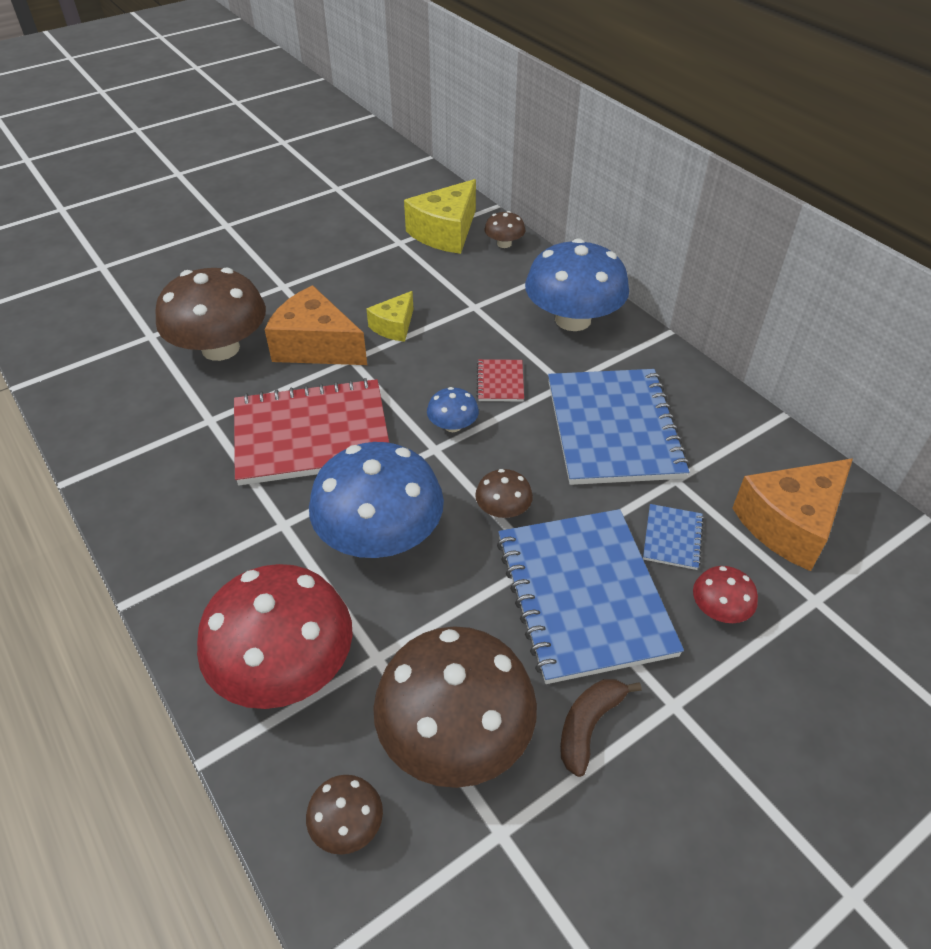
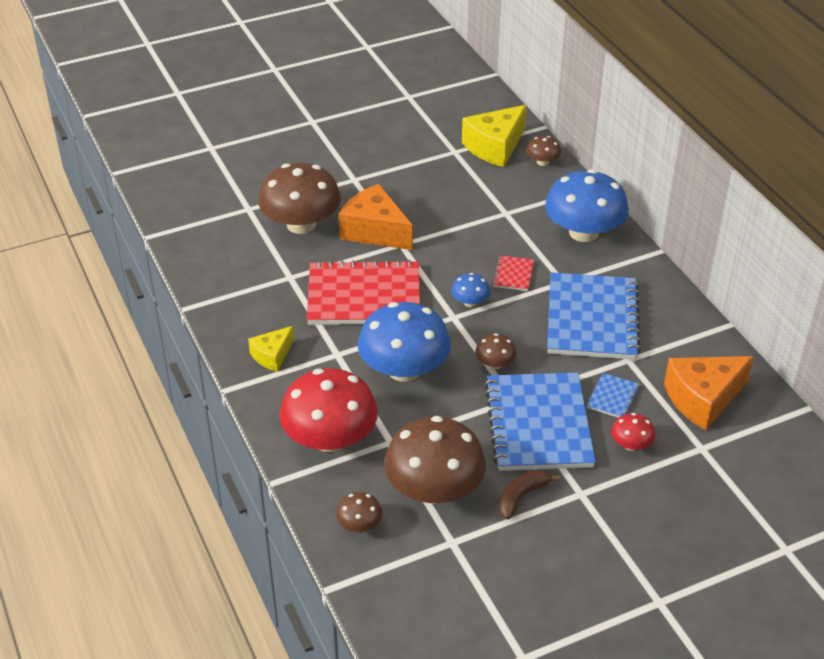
camera: 10 degrees right, 5 degrees down
yellow cheese [366,291,413,342] -> yellow cheese moved to [248,326,294,372]

